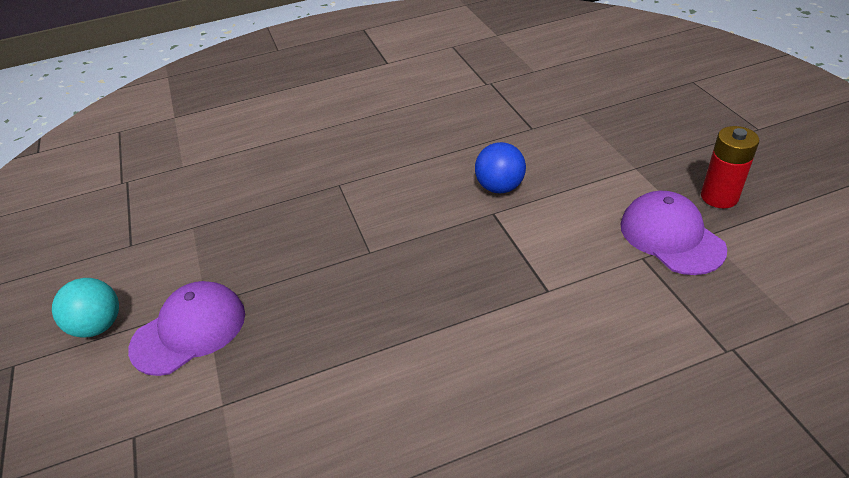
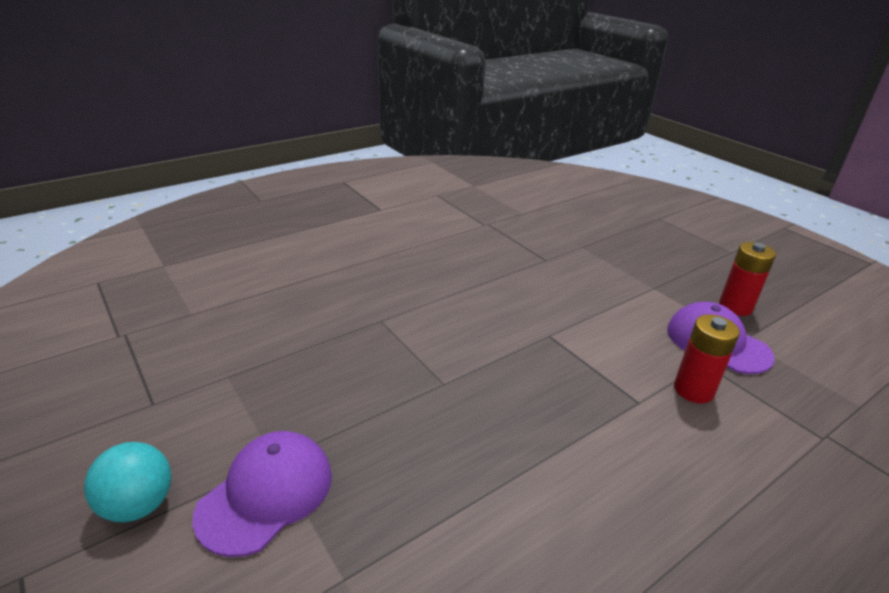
camera: 20 degrees left, 10 degrees down
blue ball [475,142,526,193] -> none
none -> red battery [674,314,740,403]

